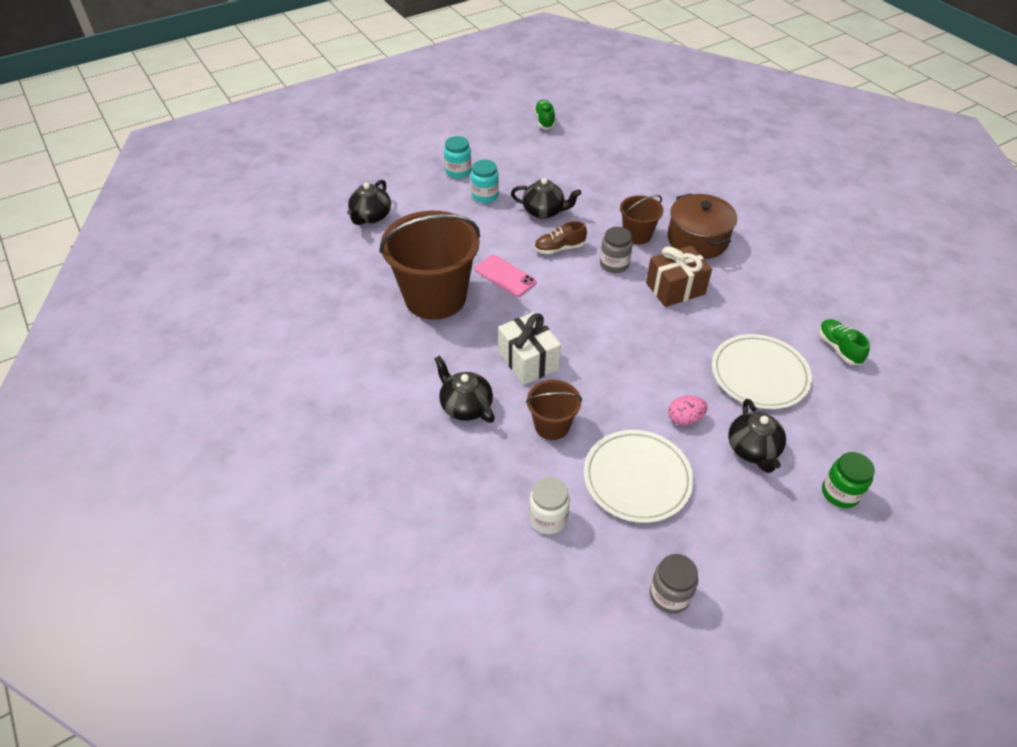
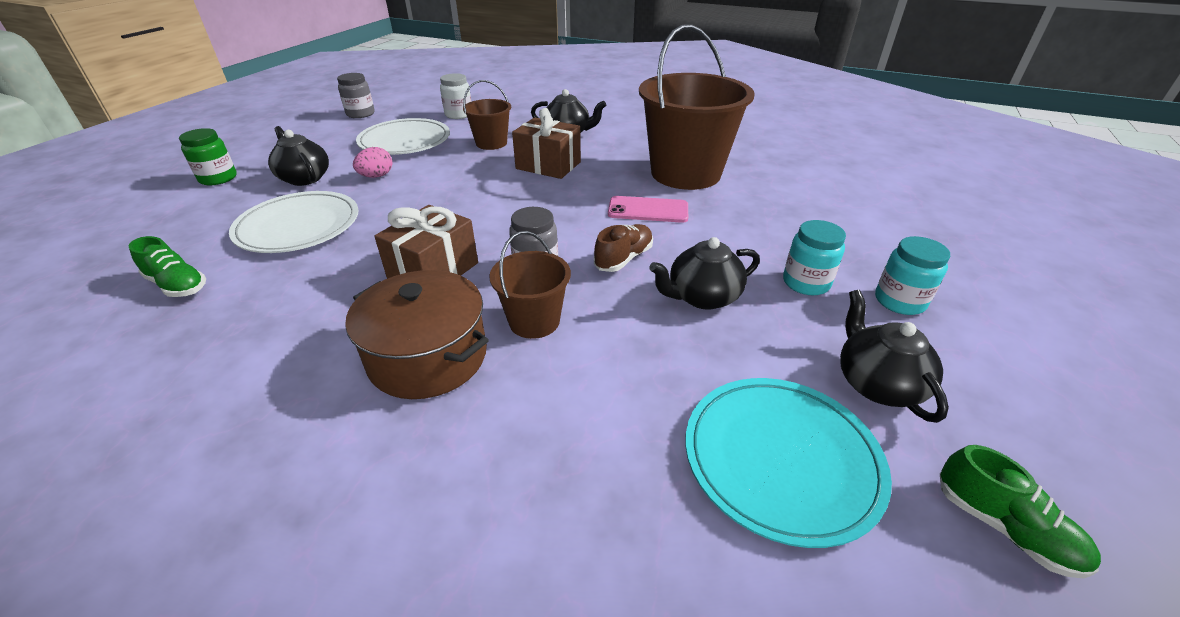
camera: 145 degrees right, 10 degrees down
black teapot [347,180,391,225] -> black teapot moved to [840,290,949,423]
white gift [498,312,561,385] -> brown gift [512,108,581,179]
none -> turquoise plate [685,378,892,548]

